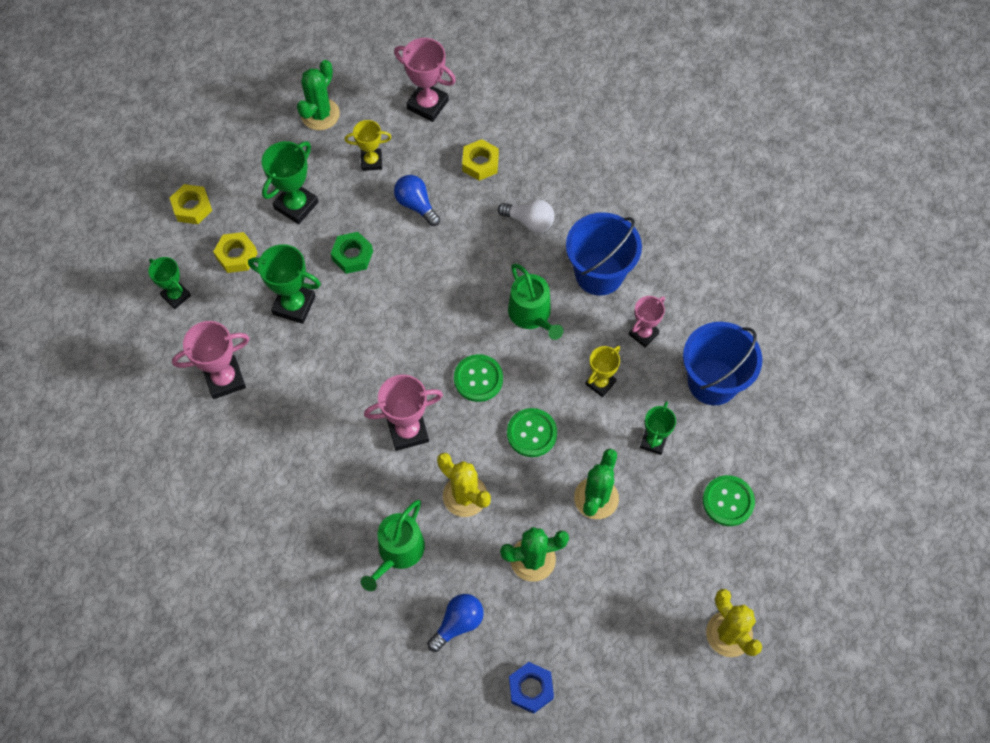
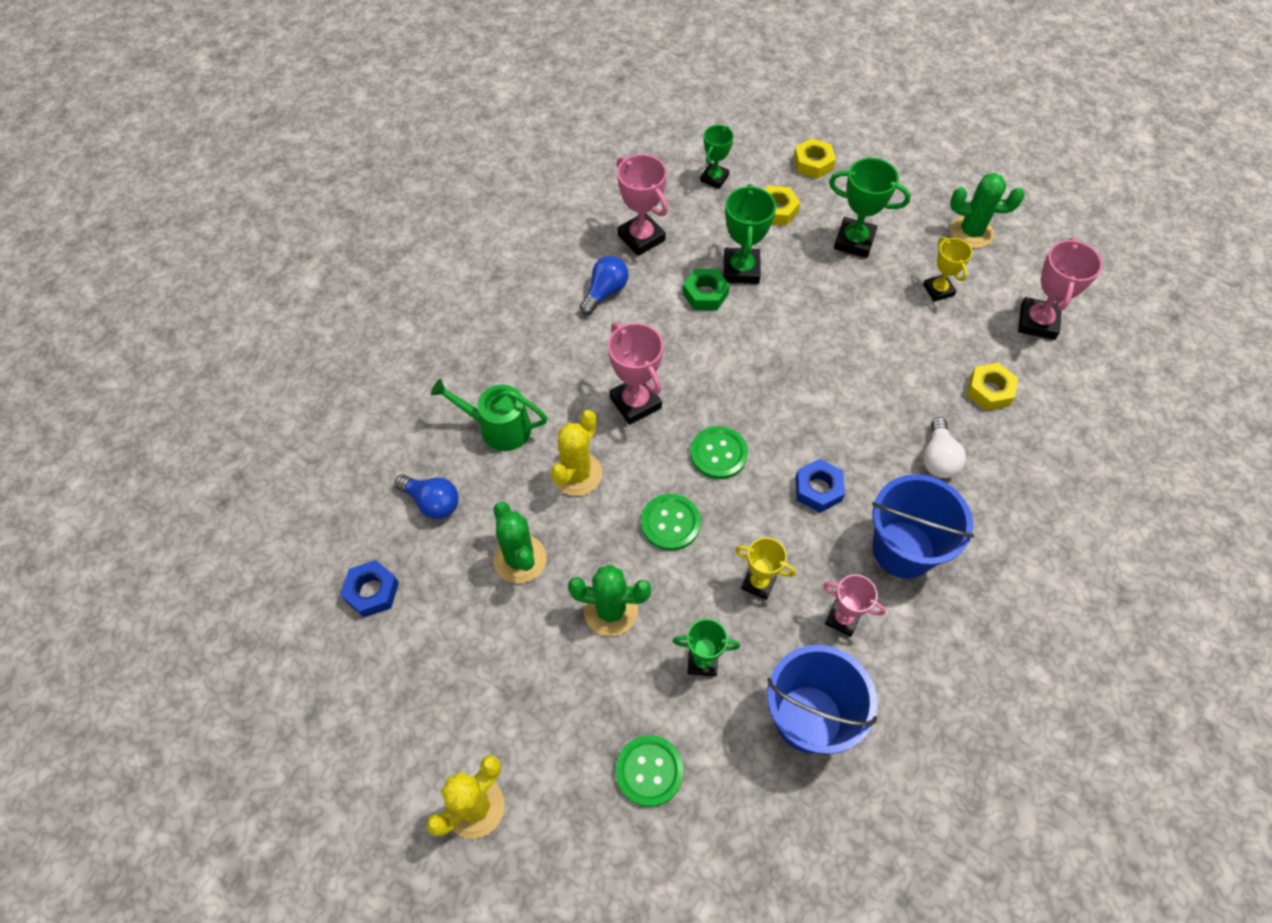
camera: 75 degrees right, 5 degrees down
green nut [331,232,373,274] -> green nut moved to [683,269,730,310]
blue light bulb [394,175,440,226] -> blue light bulb moved to [580,256,628,315]
green watering can [508,263,563,340] -> blue nut [795,459,845,513]

